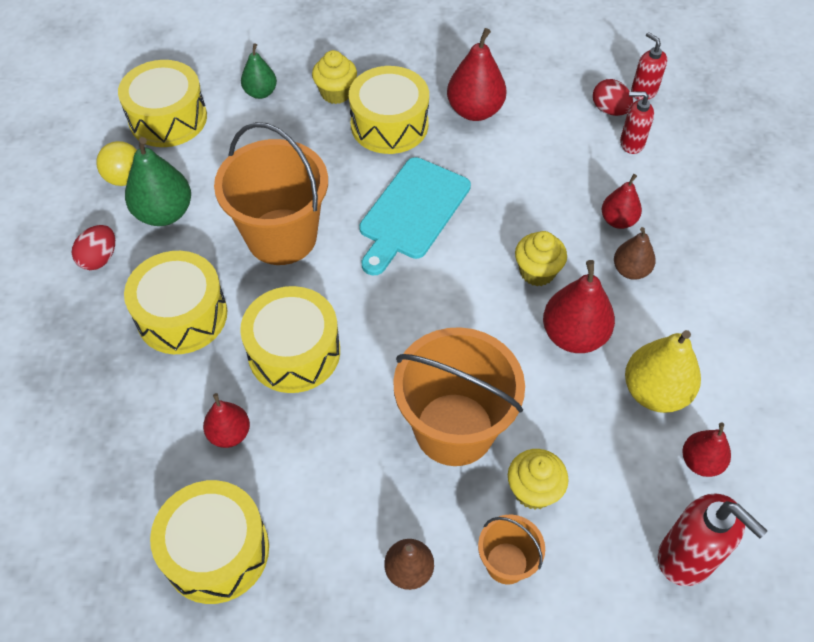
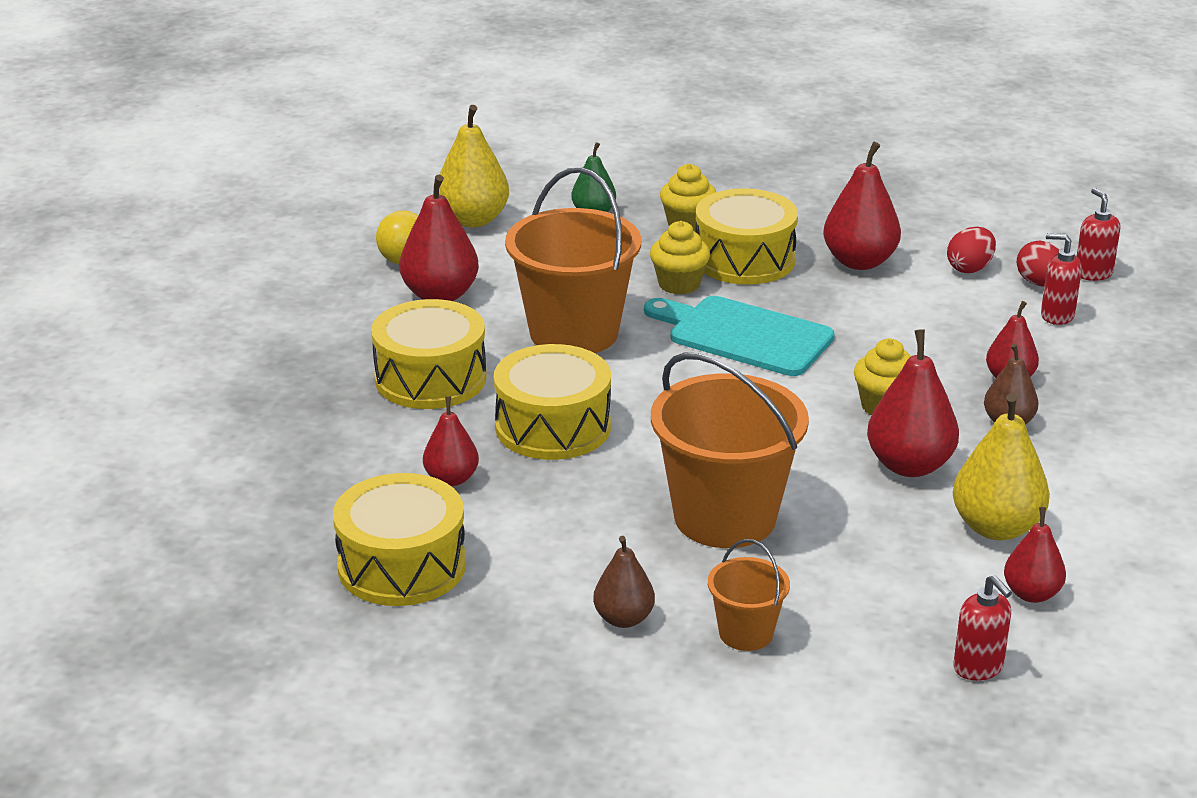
camera: 15 degrees right, 25 degrees down
red egg [72,225,115,270] -> red egg moved to [947,227,996,273]
yellow drum [118,60,207,147] -> yellow pear [439,105,509,227]
green pear [125,137,191,226] -> red pear [399,175,479,301]
turquoise cutting board [359,157,471,275] -> turquoise cutting board turned 75 degrees clockwise [644,296,835,376]
yellow cupcake [508,449,569,510] -> yellow cupcake moved to [650,221,710,295]
red soap dispenser [658,493,767,586] -> red soap dispenser [954,575,1012,681], size x0.61

